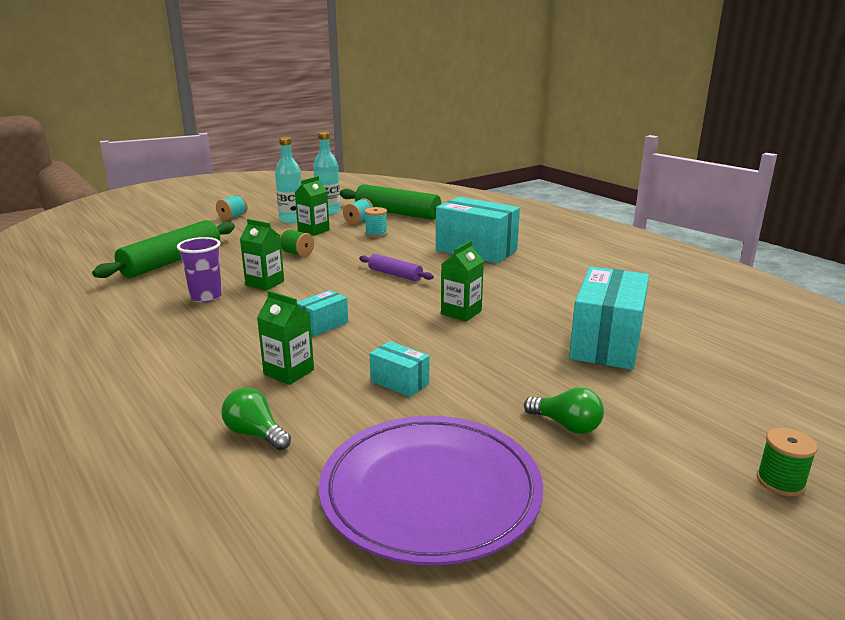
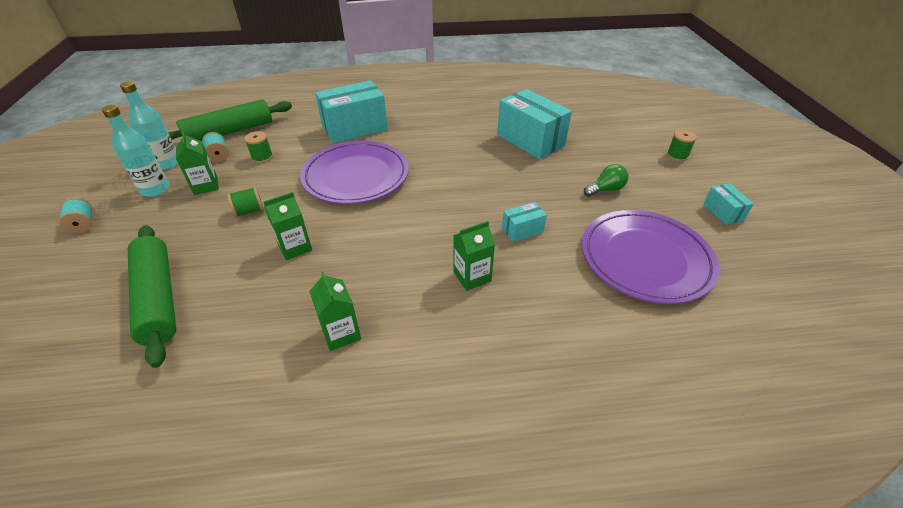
camera: 60 degrees left, 20 degrees up
purple cup [177,237,222,302] -> none
green light bulb [221,388,291,450] -> none
turquoise box [297,290,348,336] -> turquoise box moved to [703,183,754,225]
purple rolling pin [359,254,434,281] -> purple plate [300,141,409,204]
turquoise spool [364,207,388,238] -> green spool [244,131,273,163]
green carton [441,241,484,322] -> green carton moved to [309,272,361,351]

